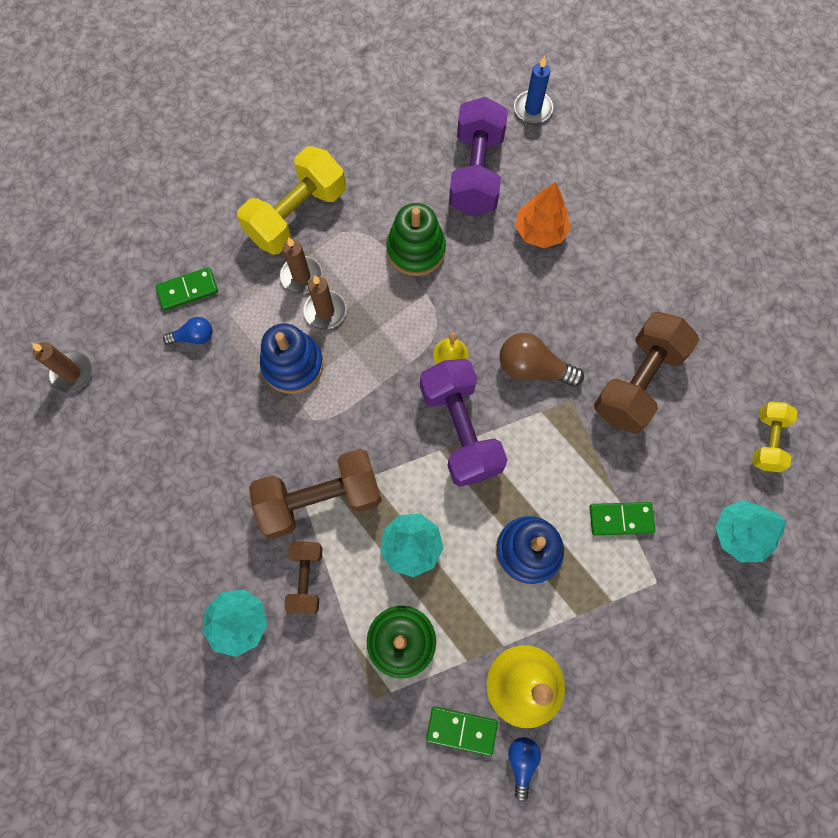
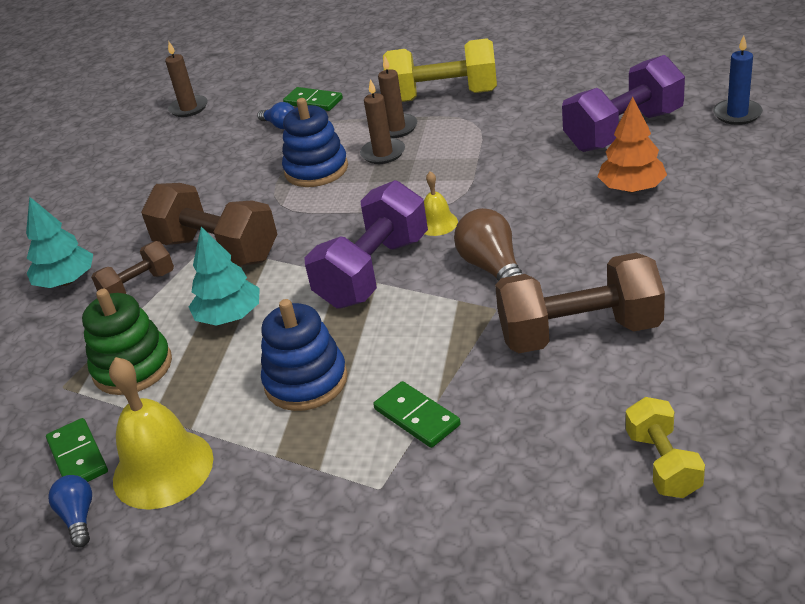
camera: 55 degrees right, 35 degrees down
green stacking toy [386,203,446,276] -> none
blue light bulb [508,737,541,802] -> blue light bulb turned 75 degrees counterclockwise [48,475,92,548]
turquoise tree [715,500,786,562] -> none
yellow dumbbell [752,402,798,472] -> yellow dumbbell turned 75 degrees counterclockwise [626,397,705,498]

